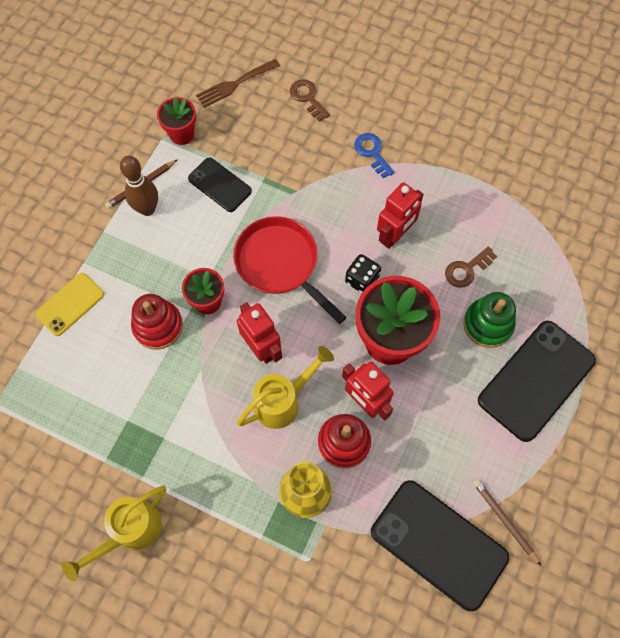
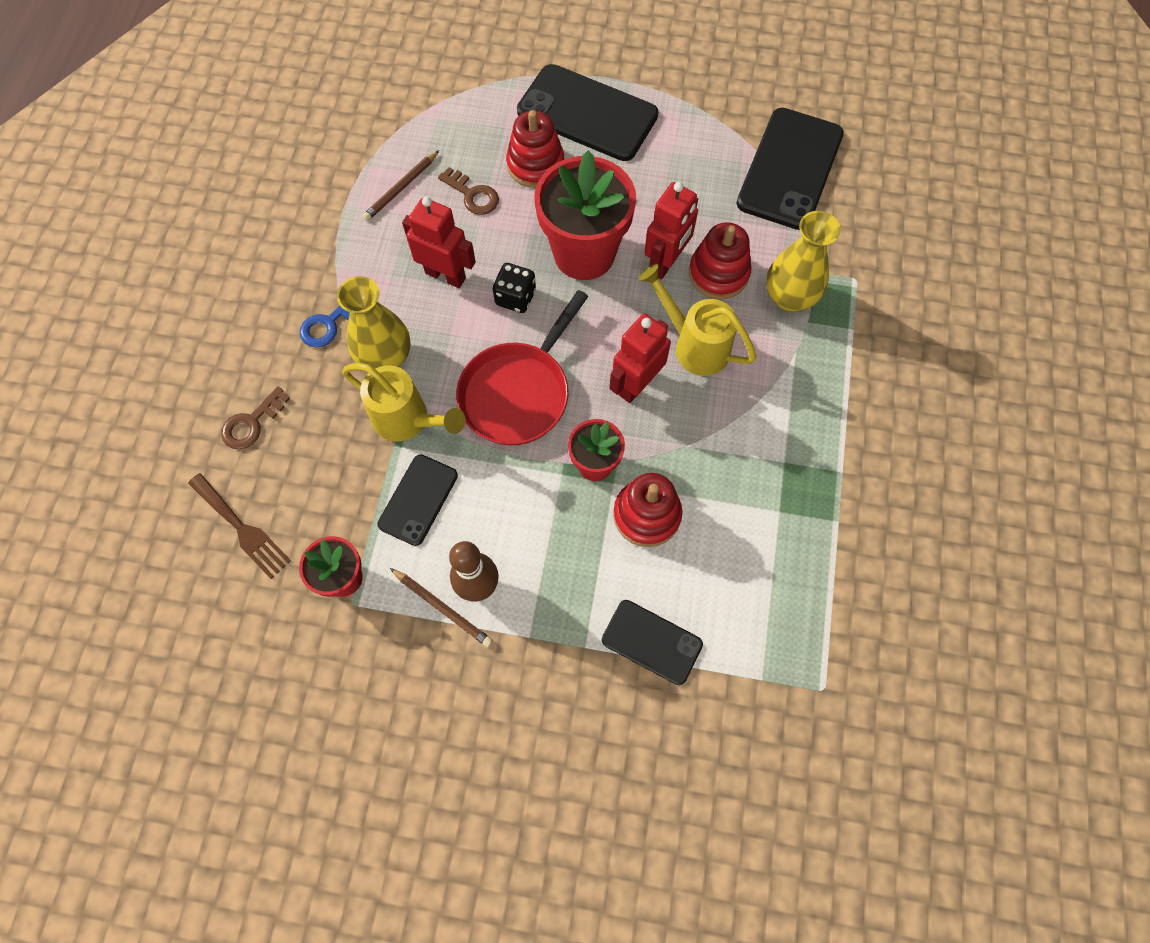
camera: 105 degrees left, 0 degrees up
yellow phone [35,273,104,336] -> black phone [602,600,703,685]
yellow watering can [62,485,166,581] -> yellow watering can moved to [342,363,465,442]
green stacking toy [463,292,516,348] -> red stacking toy [506,110,564,188]
brown pencil [473,479,541,565] -> brown pencil moved to [362,150,439,221]
none -> yellow vase [337,276,410,369]

